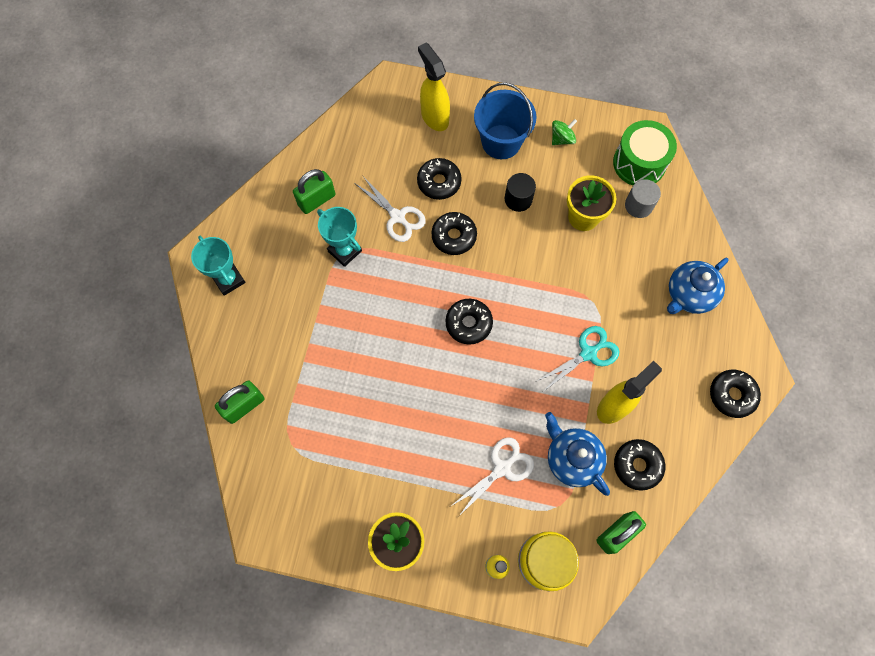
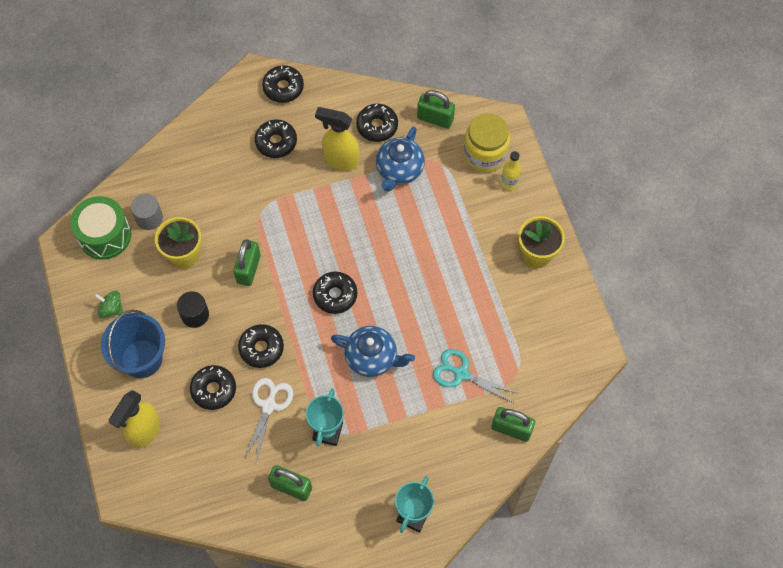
camera: 120 degrees left, 5 degrees down
white scissors [451,437,534,516] -> none
turquoise scissors [535,326,620,391] -> turquoise scissors moved to [433,349,517,403]
blue teapot [667,258,729,314] -> blue teapot moved to [331,326,415,377]
none -> green padlock [233,239,261,286]
none -> black donut [255,119,297,158]

